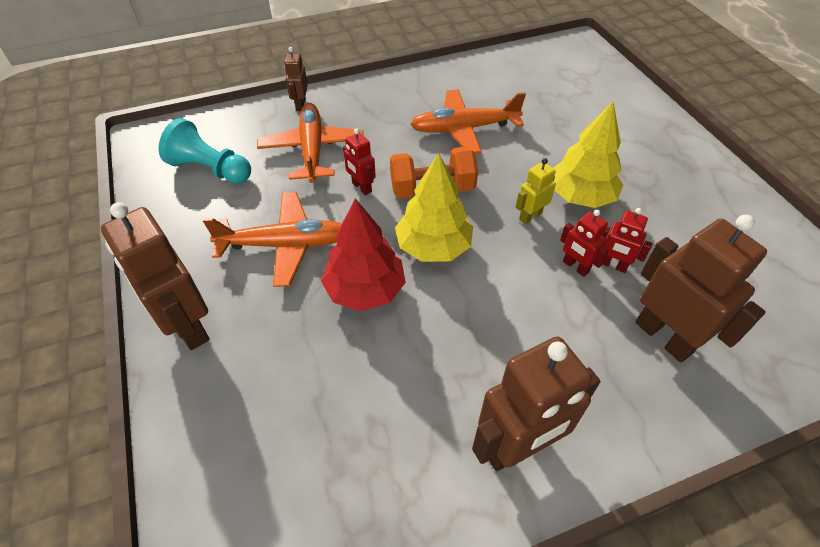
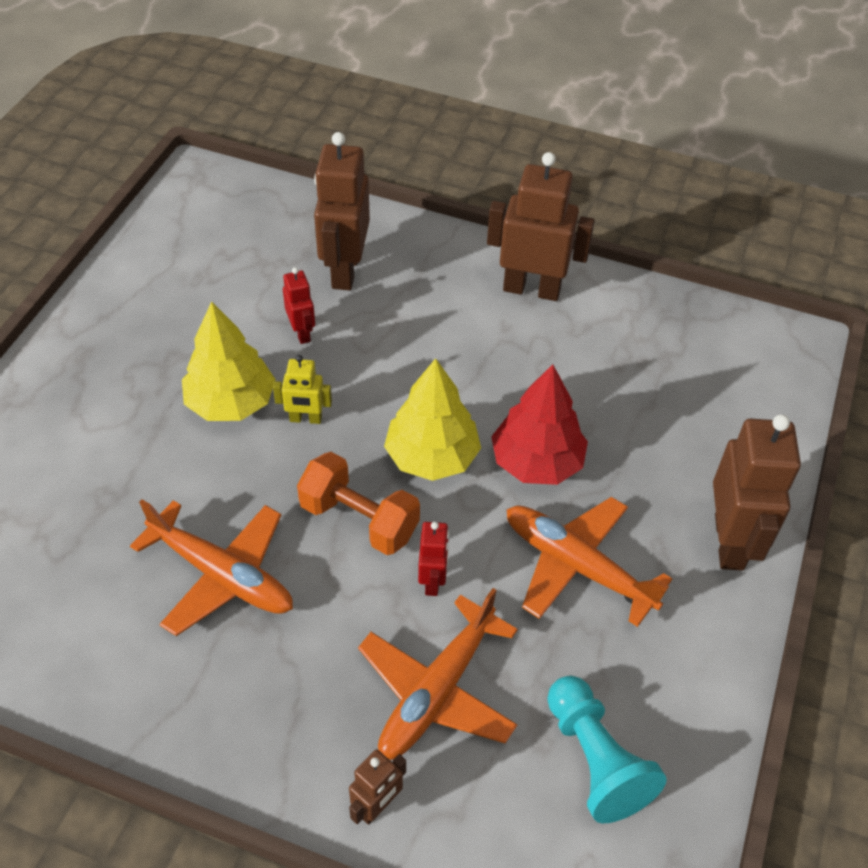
camera: 140 degrees left, 0 degrees up
red robot [560,210,609,277] -> none

